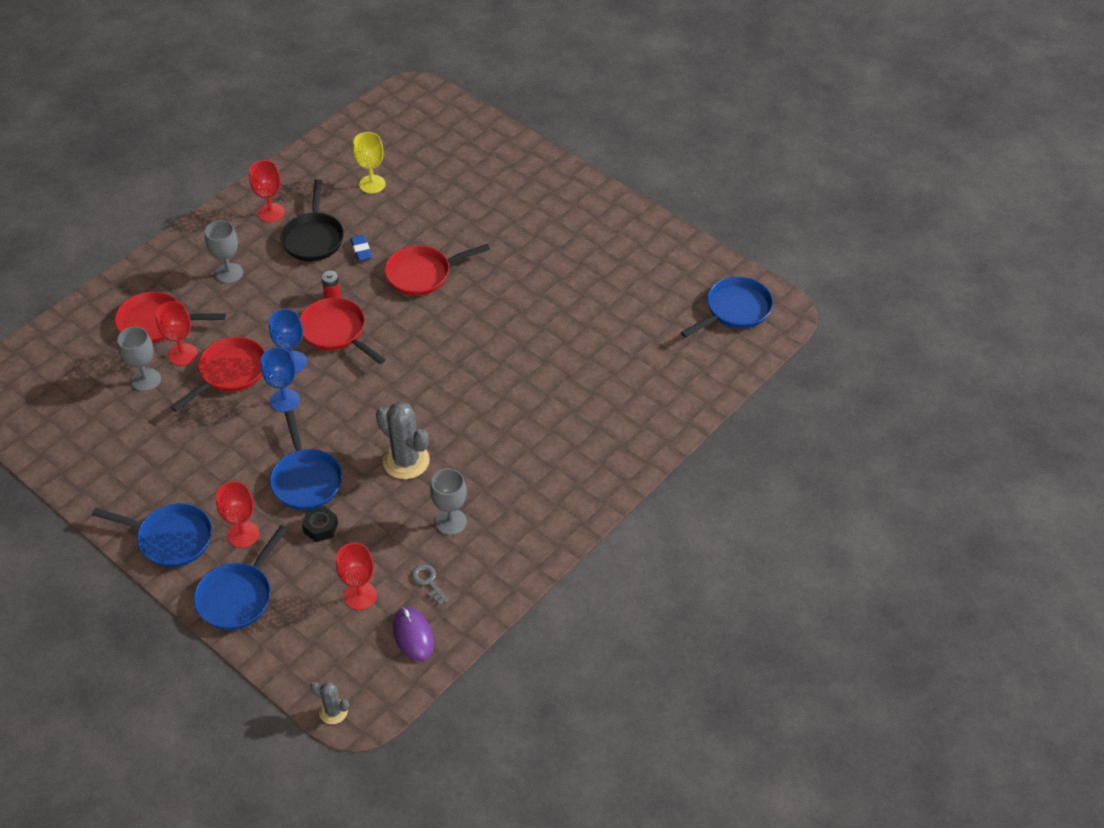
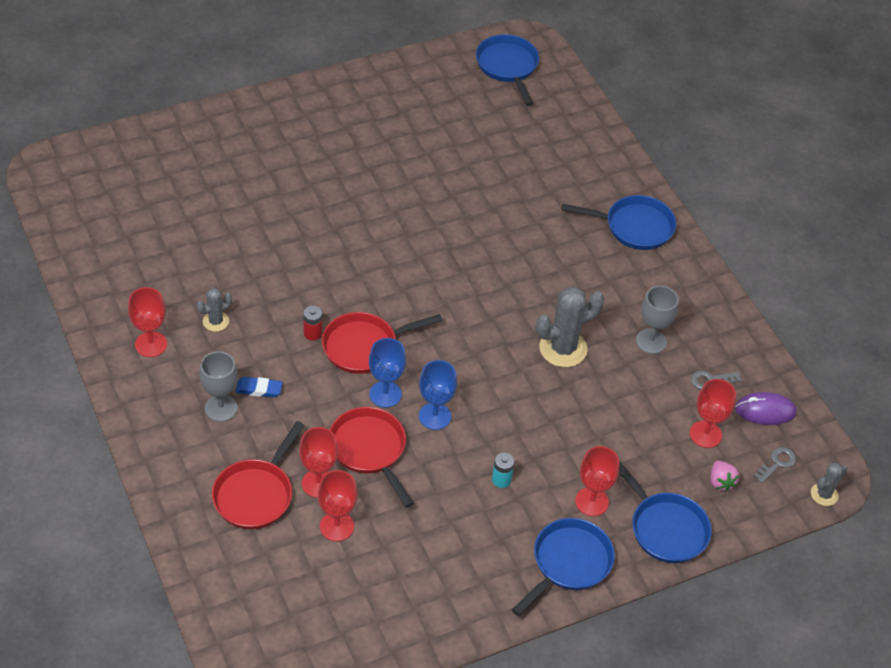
camera: 70 degrees left, 0 degrees up
grey goblet [117,327,161,391] -> red goblet [318,470,357,541]
blue pan [270,410,342,510] -> blue pan moved to [561,195,676,250]
black pan [280,179,344,261] -> grey cactus [196,288,232,332]
black nut [302,506,338,542] -> none
blue eraser [350,235,372,261] -> blue eraser moved to [235,377,283,398]
yellow goblet [353,132,385,194] -> none
red pan [385,244,490,296] -> none
none -> turquoise battery [492,452,515,488]
none -> pink strawberry [711,461,739,492]
none -> grey key [754,447,796,483]

